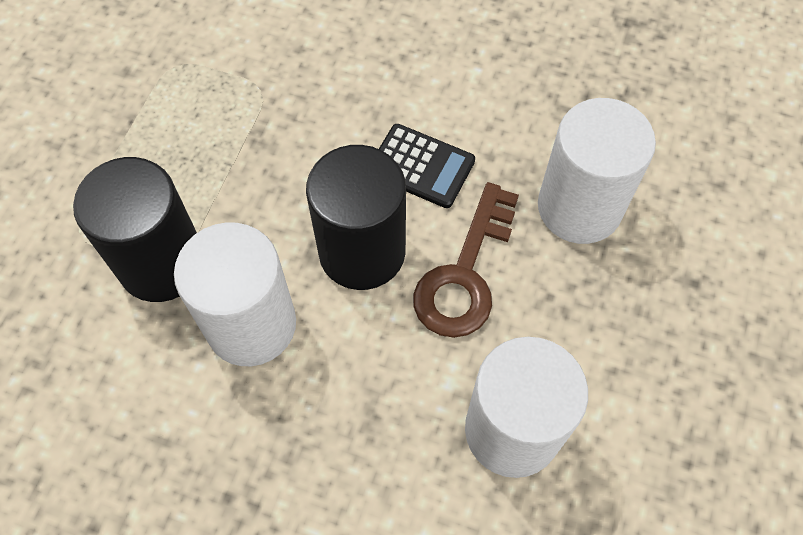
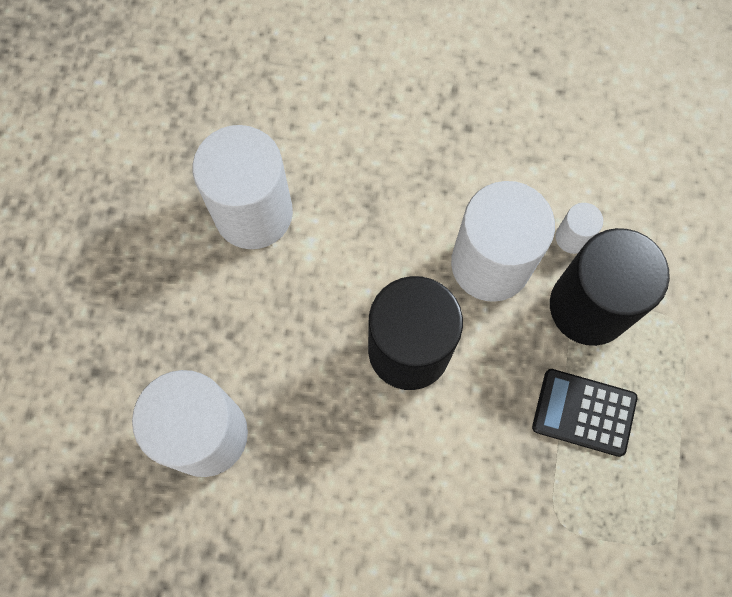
camera: 170 degrees right, 10 degrees up
black calculator [379,124,475,208] -> black calculator moved to [532,369,637,457]
brown key [413,182,519,338] -> none
none -> white cylinder [556,203,603,254]

